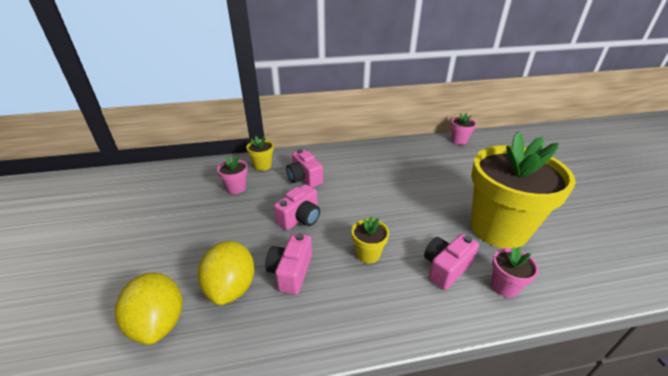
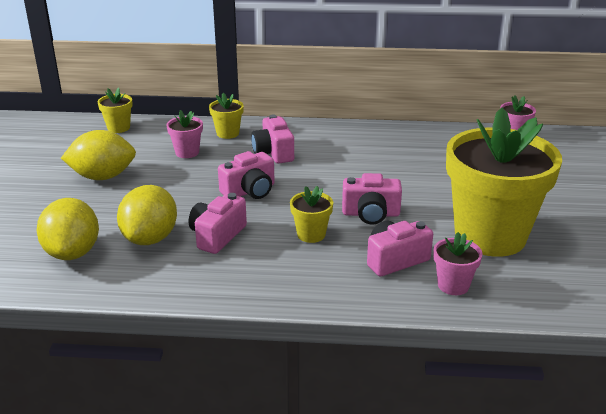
camera: 15 degrees right, 5 degrees down
none -> yellow lemon [61,130,136,180]
none -> yellow flower pot [98,87,133,133]
none -> pink camera [342,173,402,225]

